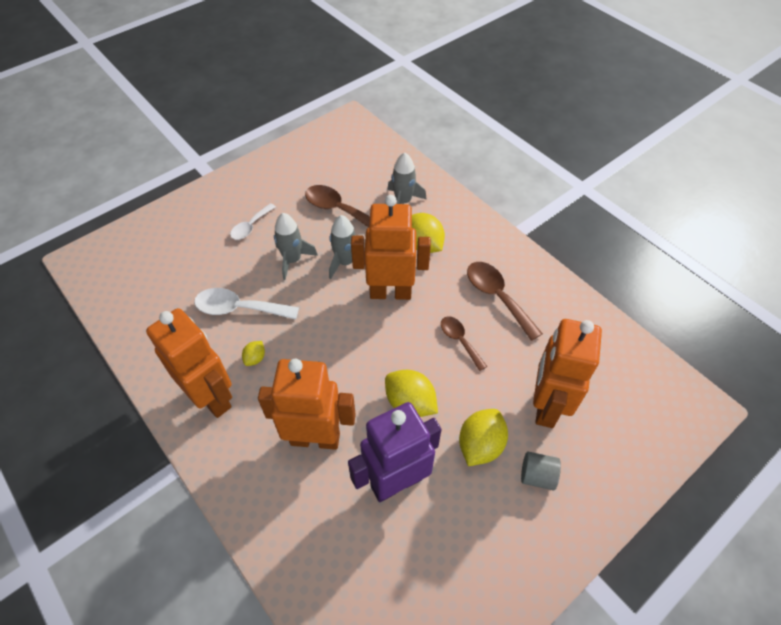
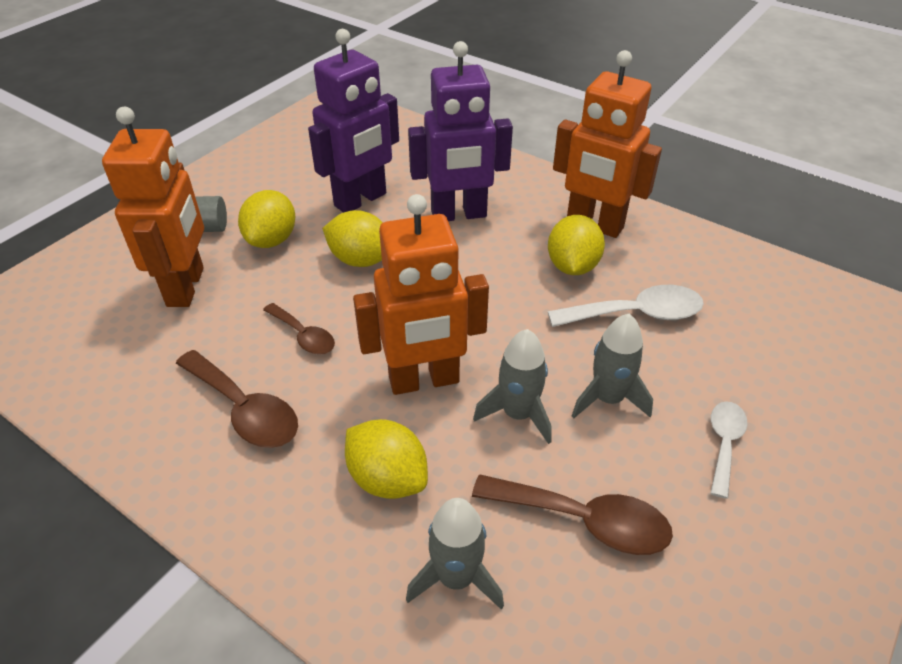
camera: 165 degrees right, 10 degrees down
yellow lemon [242,341,265,366] -> yellow lemon [548,215,605,275], size x1.97
orange robot [258,359,356,450] -> purple robot [408,41,513,221]

